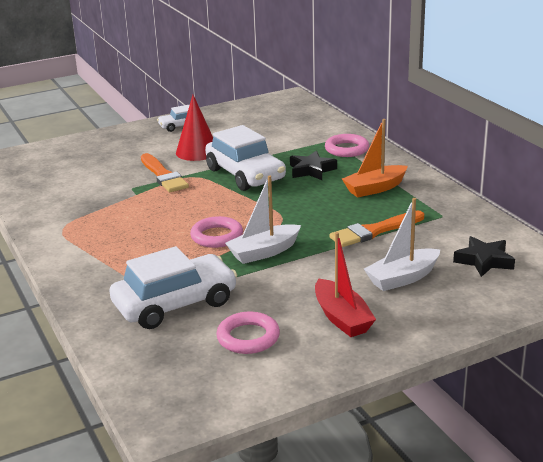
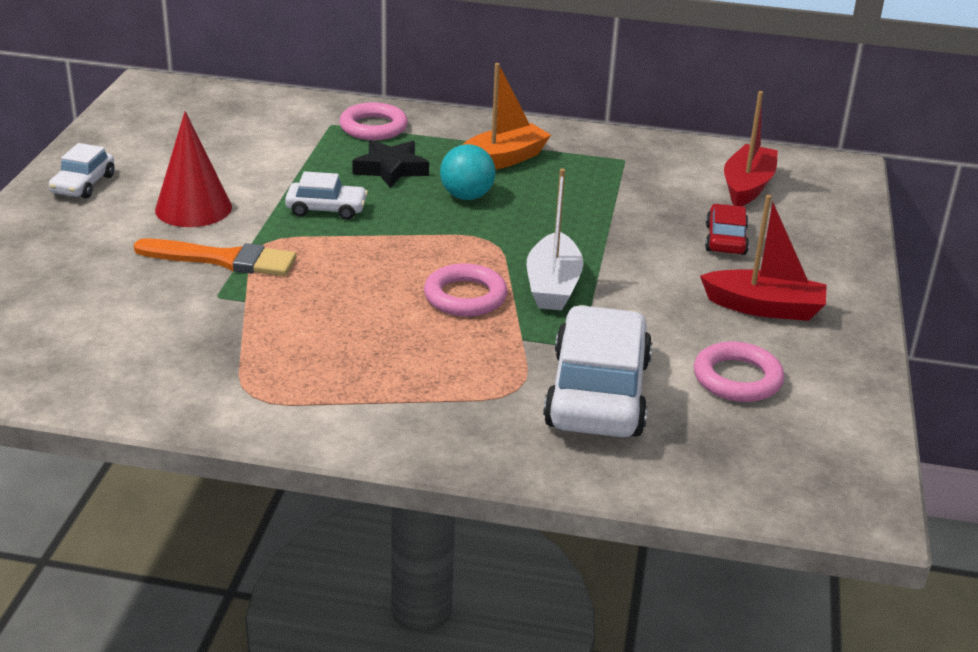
camera: 55 degrees left, 5 degrees up
white car [205,125,286,191] -> white car [285,171,368,220], size x0.51
orange brush [329,211,424,247] -> none
orange boat [342,119,408,198] -> orange boat turned 135 degrees counterclockwise [462,63,551,170]
white boat [364,198,440,291] -> red car [705,204,749,255]
black star [453,236,515,277] -> red boat [724,91,778,206]
none -> turquoise ball [440,144,496,200]

